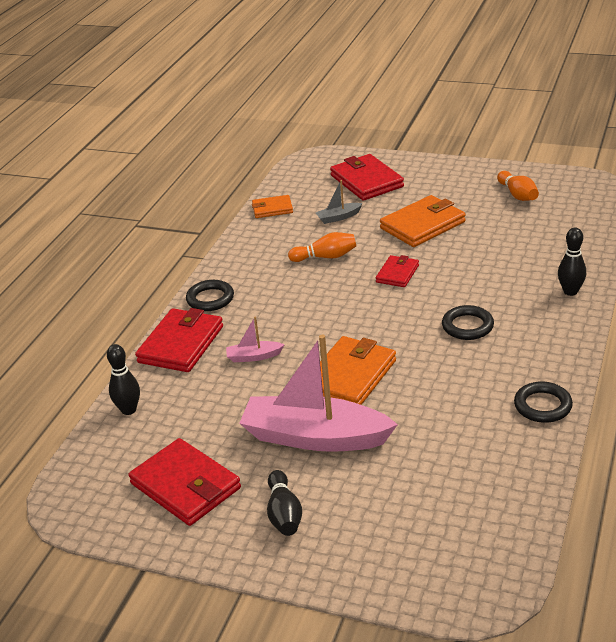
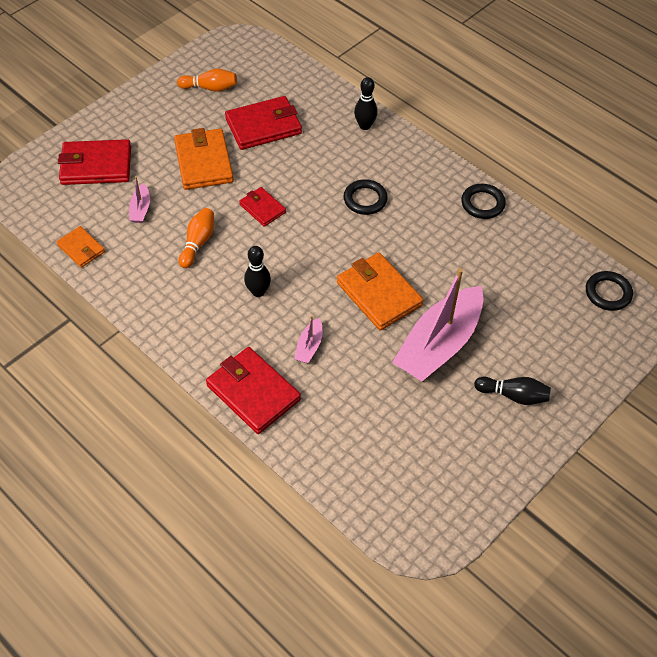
camera: 70 degrees left, 20 degrees up
black bowling pin [107,344,140,415] -> black bowling pin moved to [244,246,271,297]
red wallet [129,438,241,526] -> red wallet moved to [225,96,302,150]
black ring [186,280,234,311] -> black ring moved to [586,271,633,311]
orange wallet [252,195,293,218] -> orange wallet turned 60 degrees counterclockwise [56,226,105,268]
grey boat [316,180,363,224] -> pink boat [129,176,150,223]

